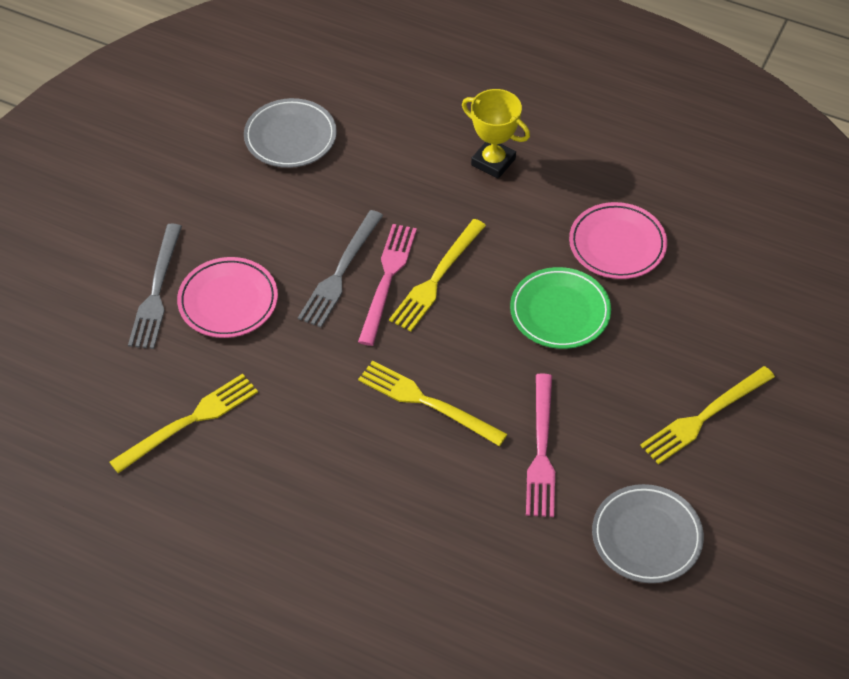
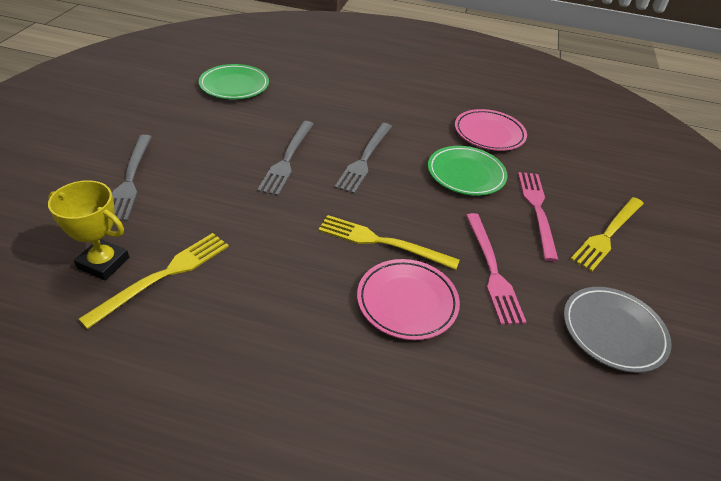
camera: 15 degrees left, 10 degrees down
pink plate [177,257,278,338] -> pink plate moved to [357,259,460,340]
grey plate [244,98,337,168] -> green plate [199,64,269,99]
pink fork [358,224,417,346] -> pink fork moved to [518,172,559,262]
yellow fork [389,219,486,332] -> grey fork [334,123,392,194]
yellow trophy [462,89,530,179] -> yellow trophy moved to [48,180,129,280]

